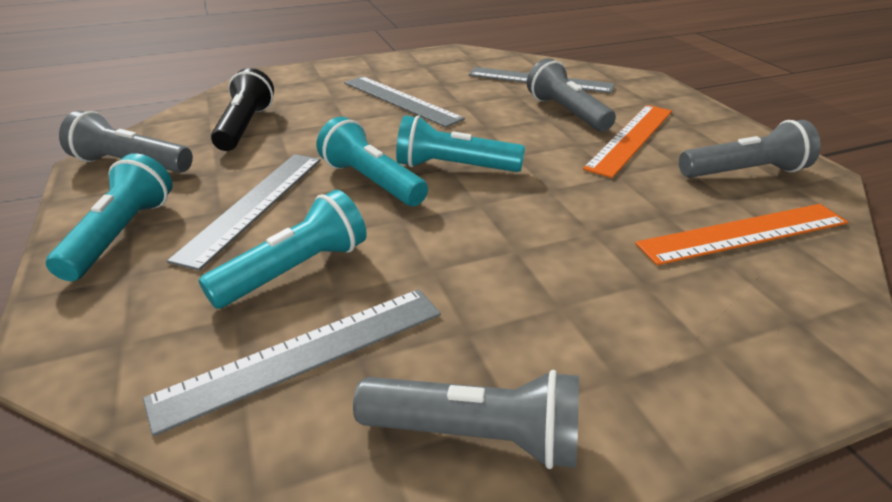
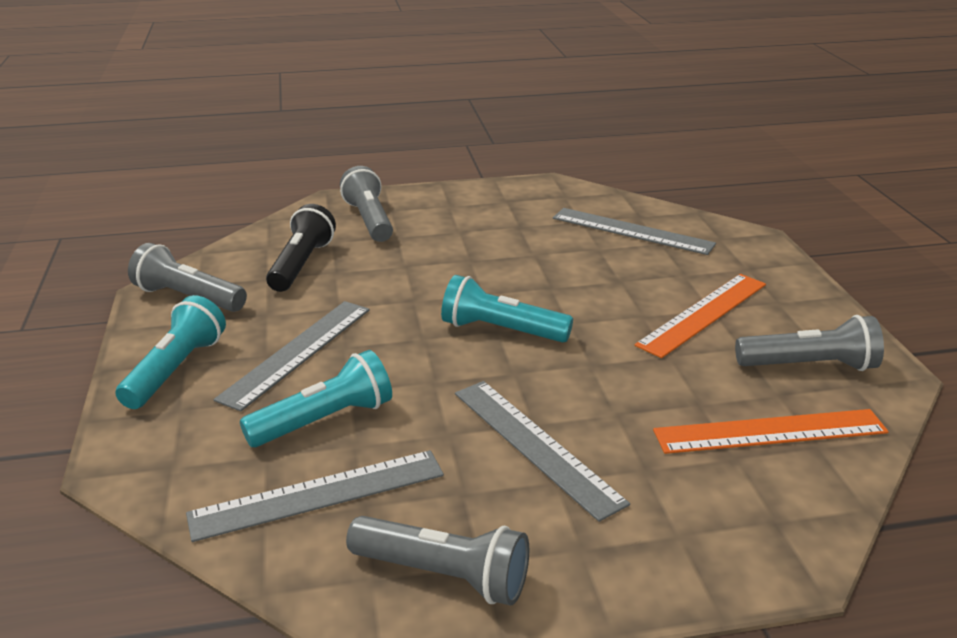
camera: 10 degrees right, 5 degrees down
turquoise flashlight [317,117,428,206] -> none
grey ruler [344,76,465,127] -> grey ruler moved to [455,381,630,522]
grey flashlight [527,58,616,132] -> grey flashlight moved to [340,166,393,242]

